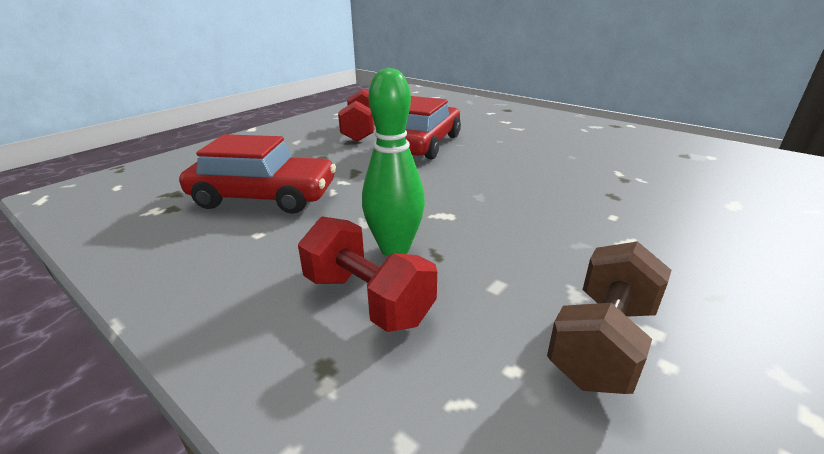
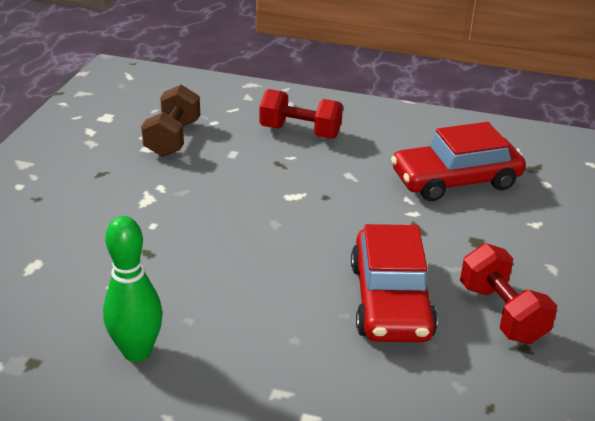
camera: 155 degrees right, 5 degrees up
green bowling pin [362,68,425,256] -> green bowling pin moved to [103,216,163,362]

